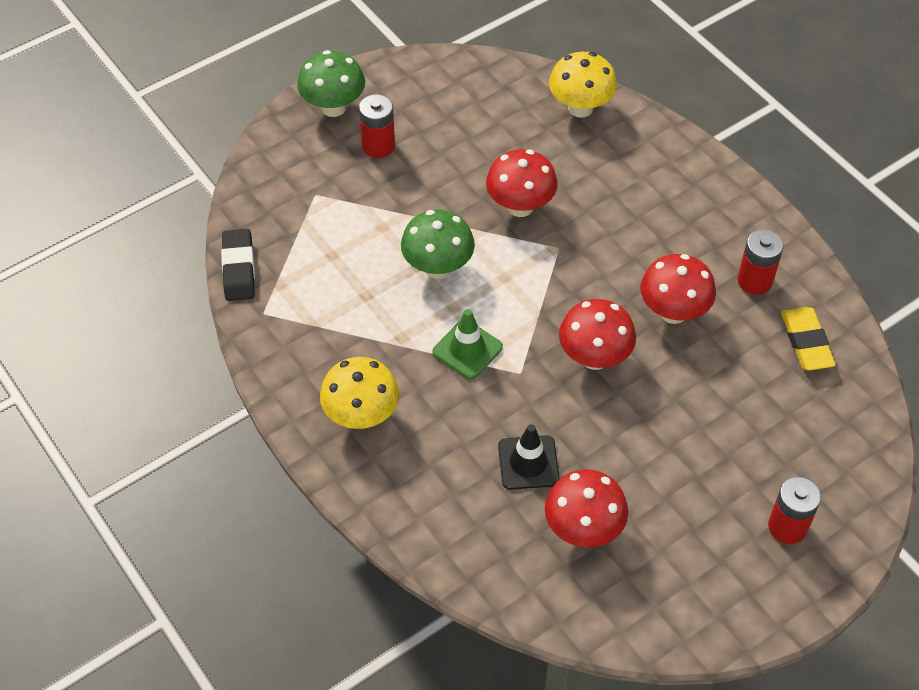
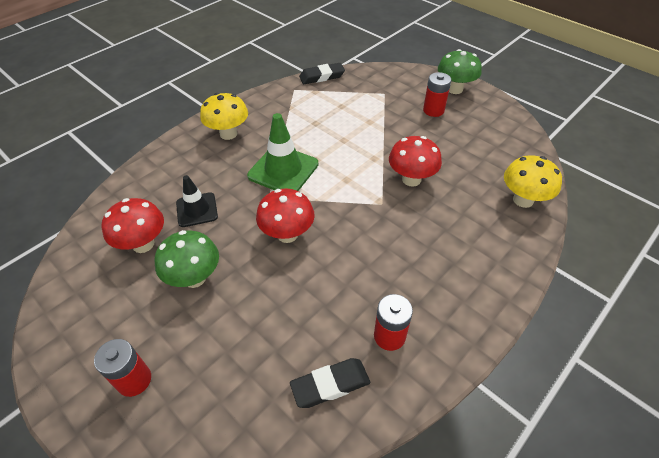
camera: 80 degrees right, 5 degrees down
green mushroom [401,210,475,279] -> green mushroom moved to [155,230,219,288]
green traffic cone [433,309,503,379] -> green traffic cone [247,113,318,191], size x1.57
red mushroom [640,254,716,324] -> none
yellow eraser [781,307,836,371] -> black eraser [290,358,370,408]

